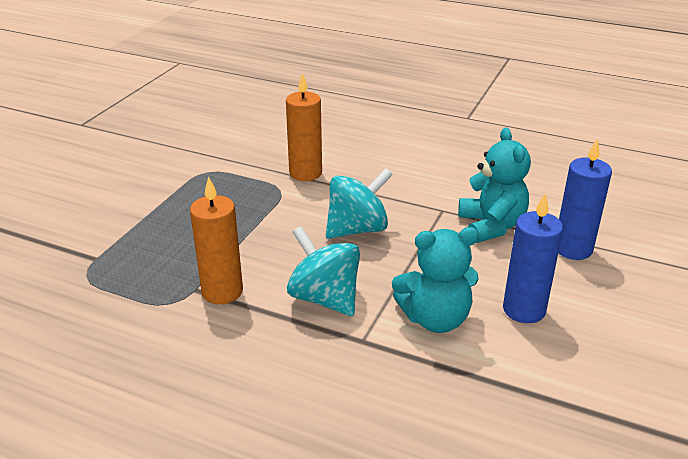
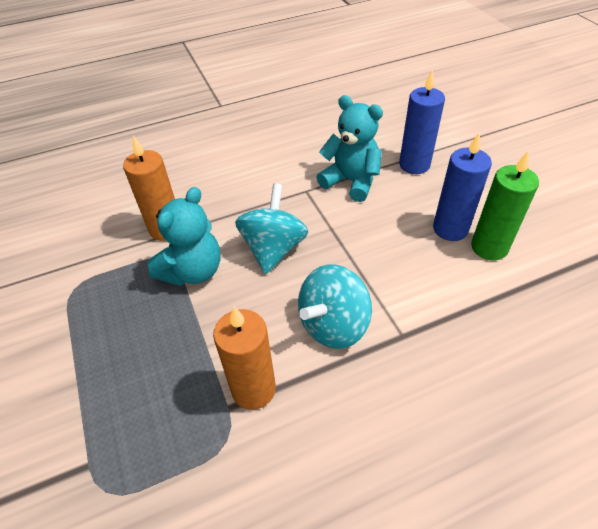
camera: 45 degrees left, 15 degrees up
turquoise spinning top [287,226,360,316] -> turquoise spinning top turned 45 degrees counterclockwise [298,264,372,349]
turquoise teddy bear [392,227,479,333] -> turquoise teddy bear moved to [148,187,221,286]
none -> green candle [471,150,539,260]

